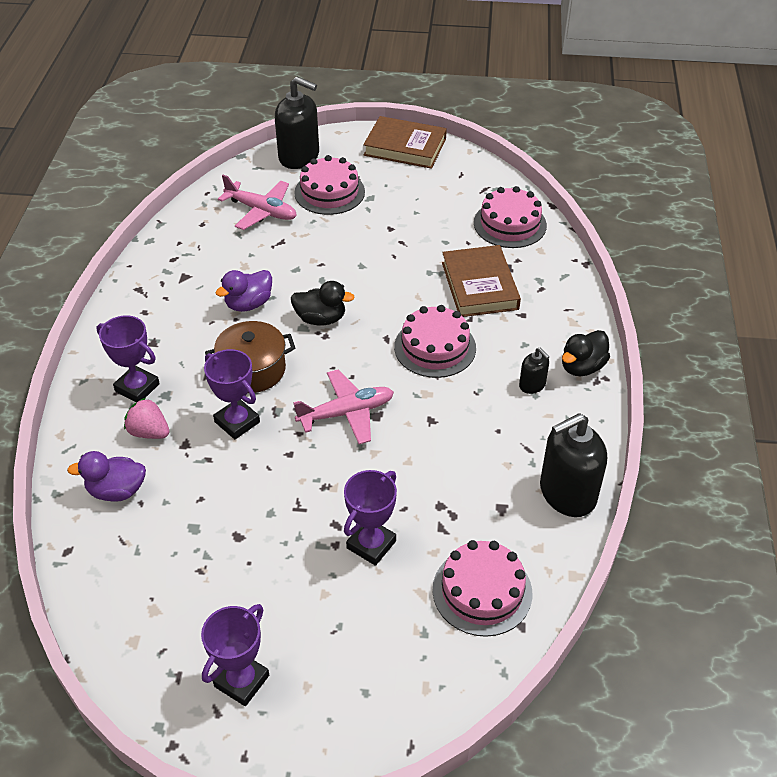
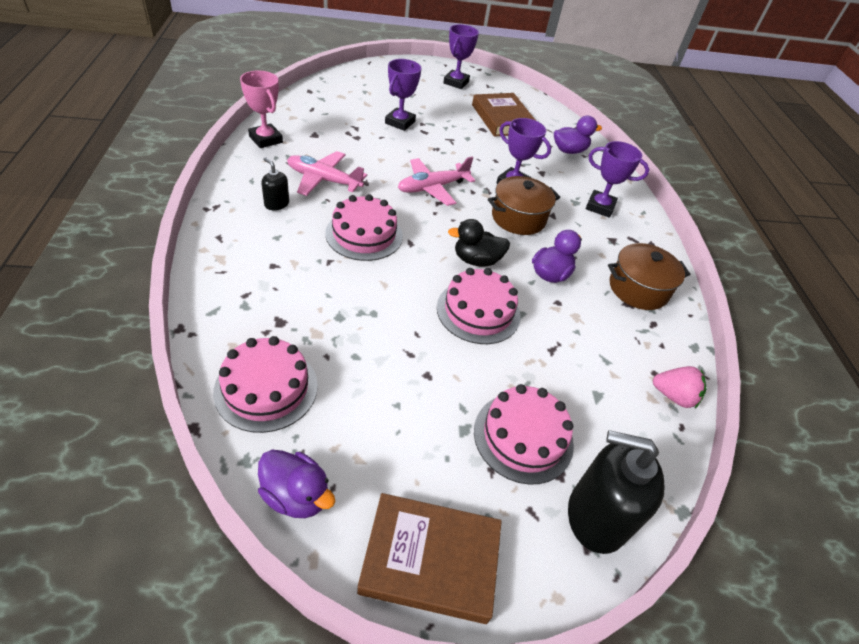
camera: 165 degrees right, 0 degrees up
pink strawberry [124,398,170,439] -> pink strawberry moved to [653,366,706,408]
pink plane [218,175,297,230] -> pink plane moved to [287,151,367,196]
pink cake [433,540,532,637] -> pink cake moved to [437,268,521,344]
brown book [442,245,521,317] -> brown book moved to [472,93,535,137]
black soap dispenser [540,413,607,517] -> pink trophy [240,71,283,148]
black duck [562,330,610,376] -> none
none -> purple duck [258,450,335,518]
none -> brown pot [608,243,690,310]

